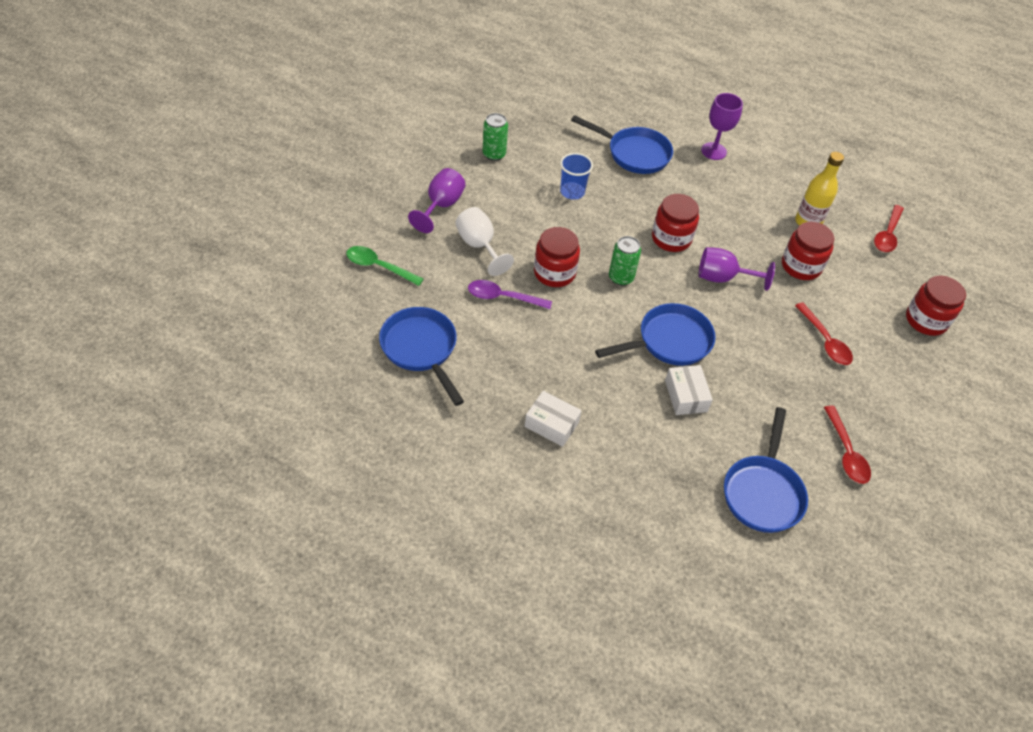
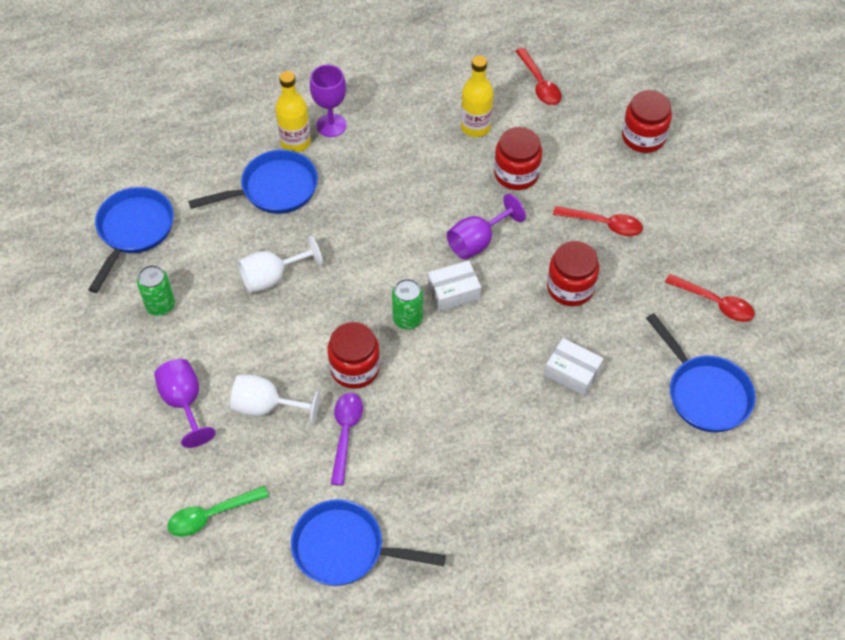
camera: 45 degrees left, 5 degrees up
purple spoon [468,280,552,309] -> purple spoon turned 135 degrees clockwise [331,393,363,486]
white box [525,391,582,447] -> white box moved to [428,260,481,311]
blue cup [560,153,593,200] -> white goblet [238,236,323,293]
blue pan [595,303,716,366] -> blue pan moved to [88,187,174,293]
red jar [652,194,699,252] -> red jar moved to [547,241,599,306]
none -> yellow bottle [275,71,311,152]

